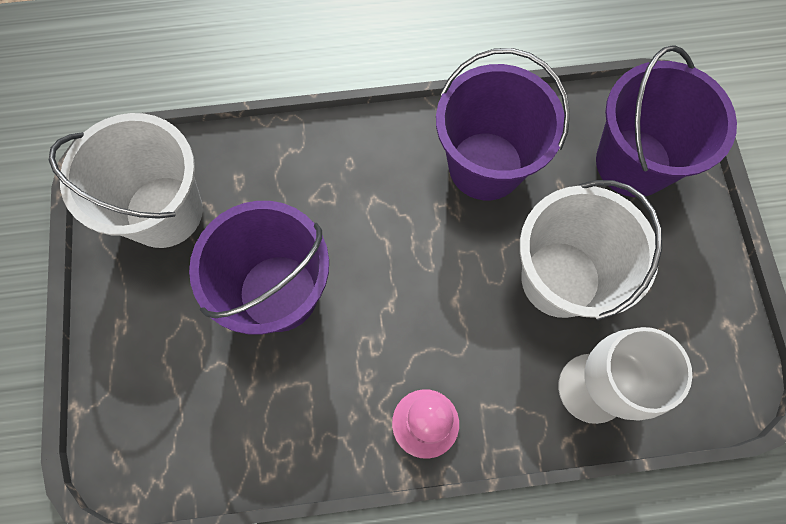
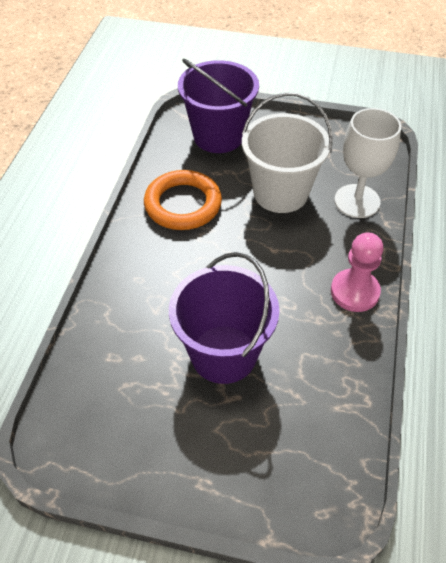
camera: 70 degrees left, 20 degrees down
white bucket [49,113,203,248] -> none
purple bucket [436,48,570,200] -> orange ring [144,170,222,230]

